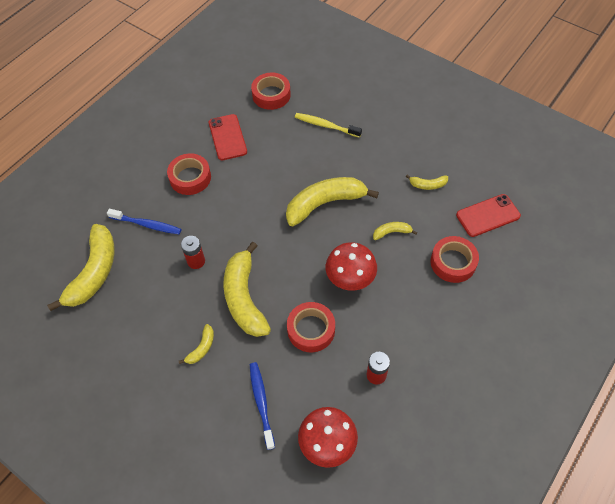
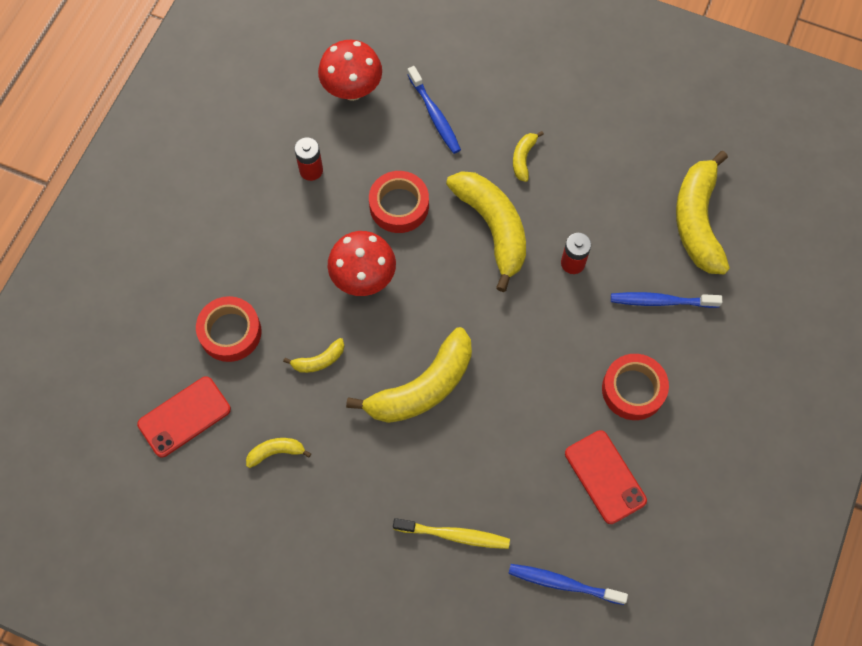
camera: 165 degrees right, 10 degrees up
red tape [251,73,291,110] -> blue toothbrush [508,564,628,605]

